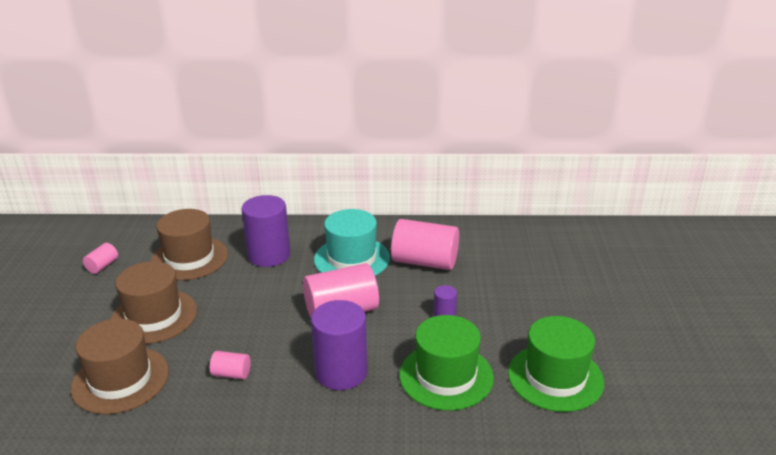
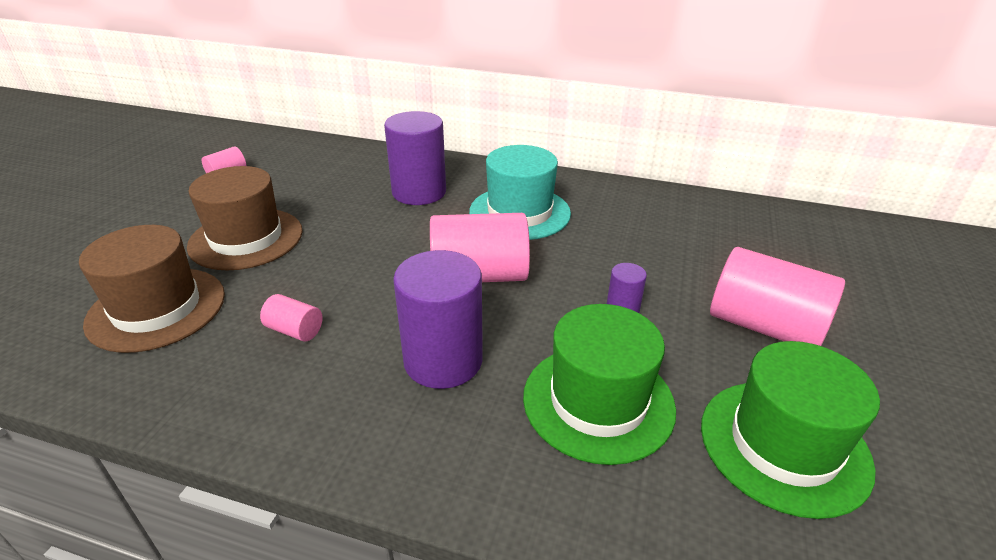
camera: 15 degrees right, 5 degrees up
brown hat [151,209,228,281] -> none
pink cylinder [391,219,459,270] -> pink cylinder moved to [710,247,845,346]

